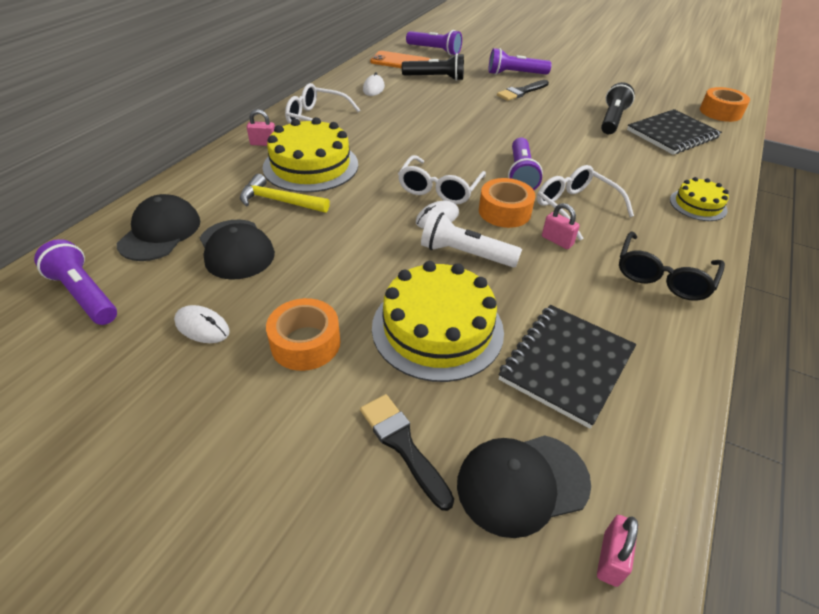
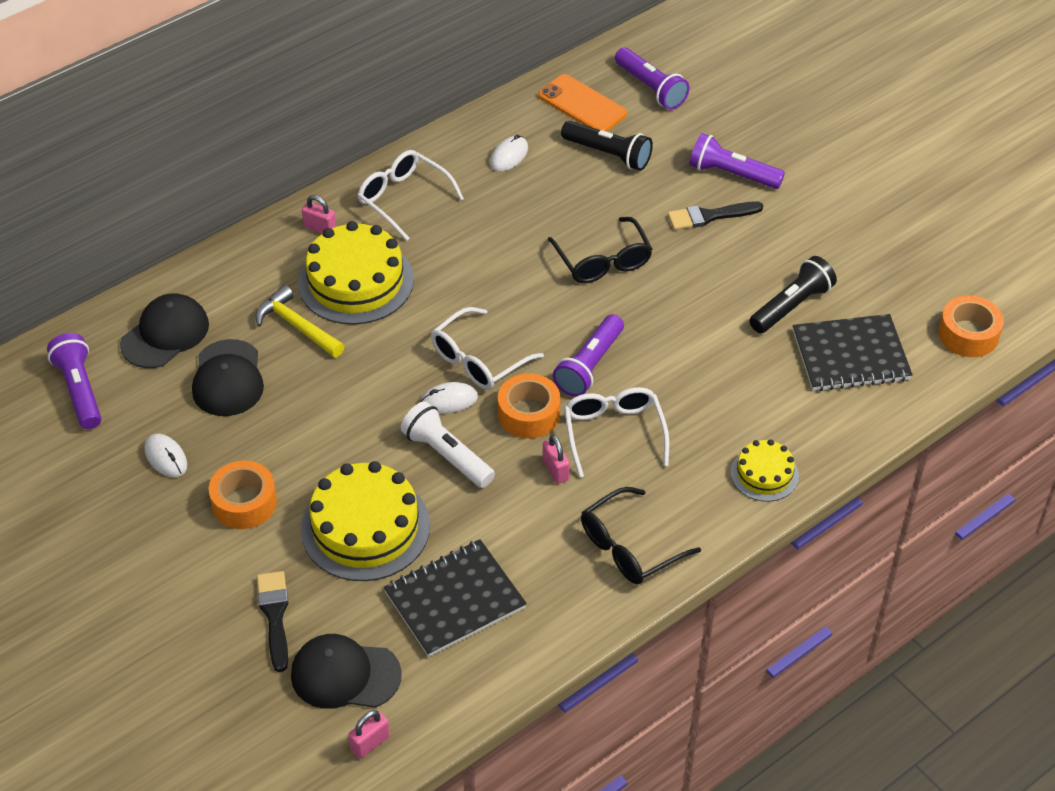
camera: 25 degrees right, 5 degrees up
none -> black glasses [548,217,652,283]

